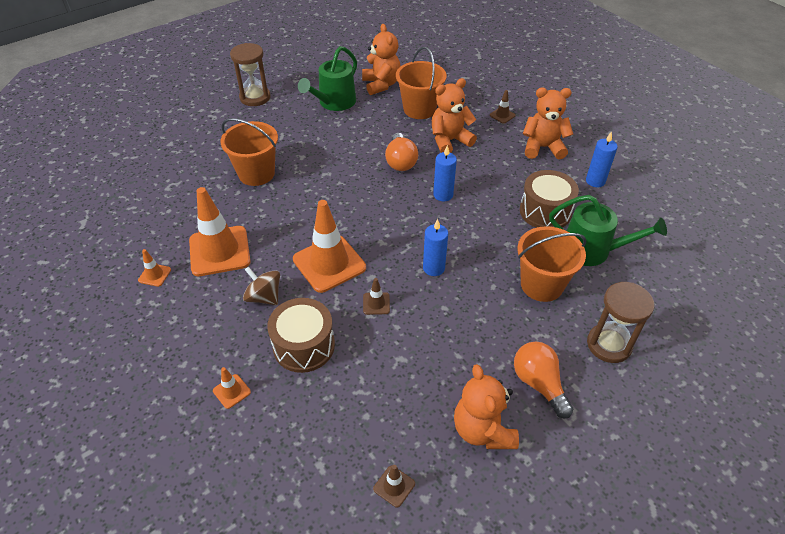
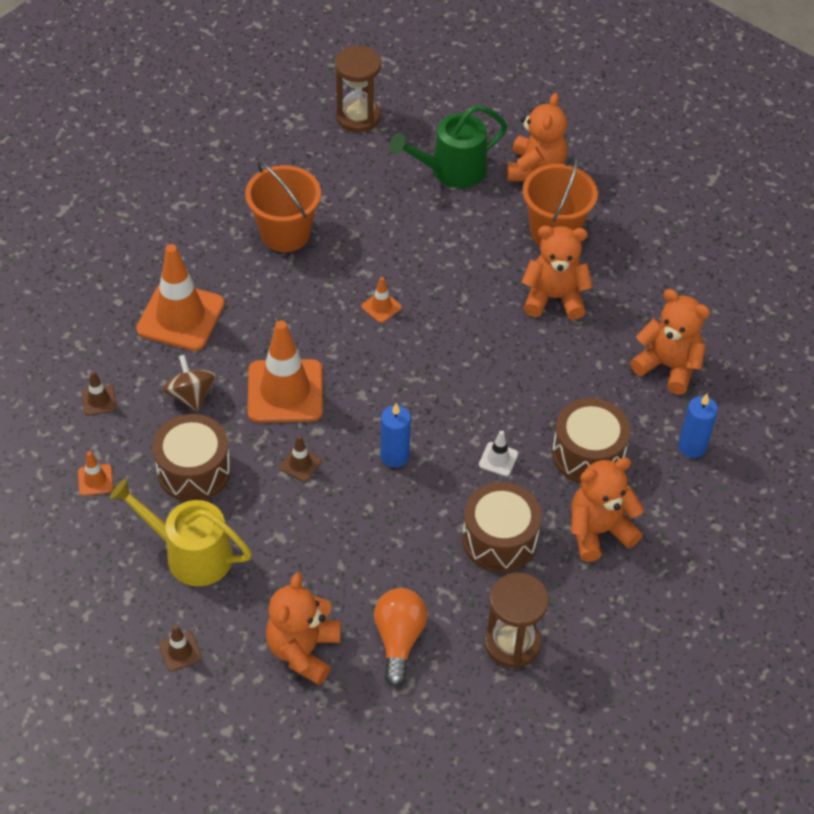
camera: 30 degrees right, 5 degrees up
orange traffic cone [138,249,171,287] -> orange traffic cone moved to [362,277,402,323]
orange light bulb [385,133,418,171] -> none
blue candle [433,145,457,201] -> none
brown traffic cone [490,90,516,124] -> brown traffic cone moved to [82,371,117,415]
orange bucket [517,226,586,302] -> brown drum [462,482,541,572]
green watering can [549,195,667,266] -> orange teddy bear [571,457,644,562]
none -> yellow watering can [110,479,252,586]
none -> white traffic cone [479,430,518,476]

